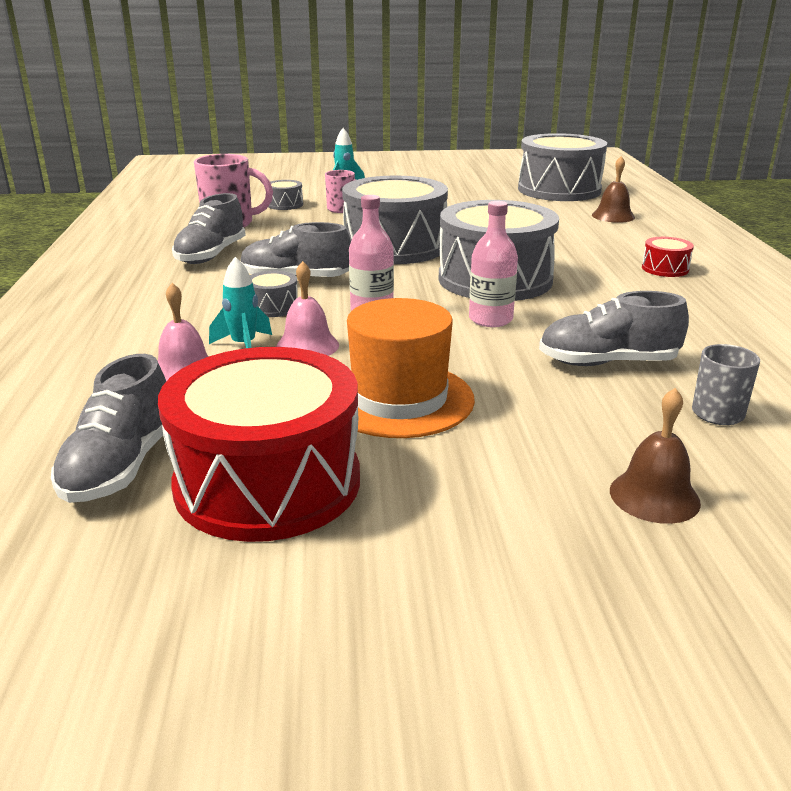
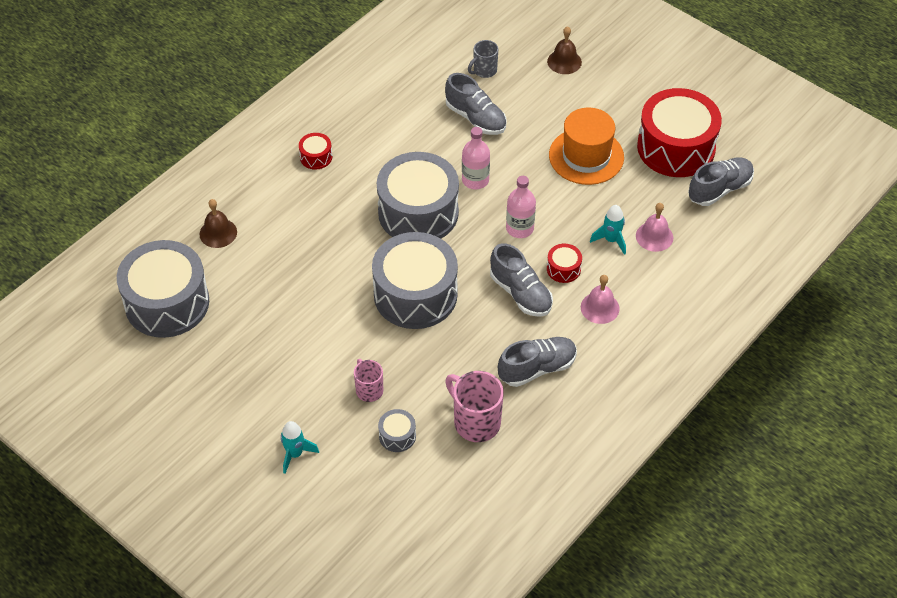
camera: 135 degrees left, 25 degrees up
grey drum [250,271,298,317] -> red drum [547,244,582,283]
pink bell [276,261,339,356] -> pink bell moved to [581,275,620,324]

